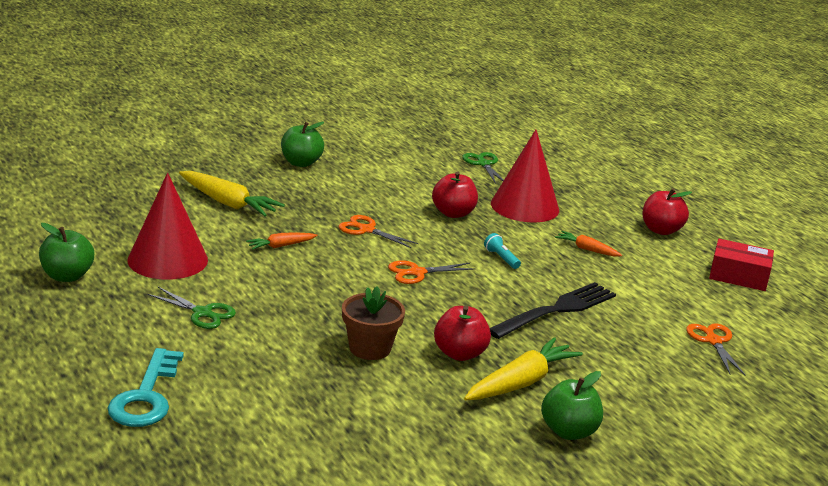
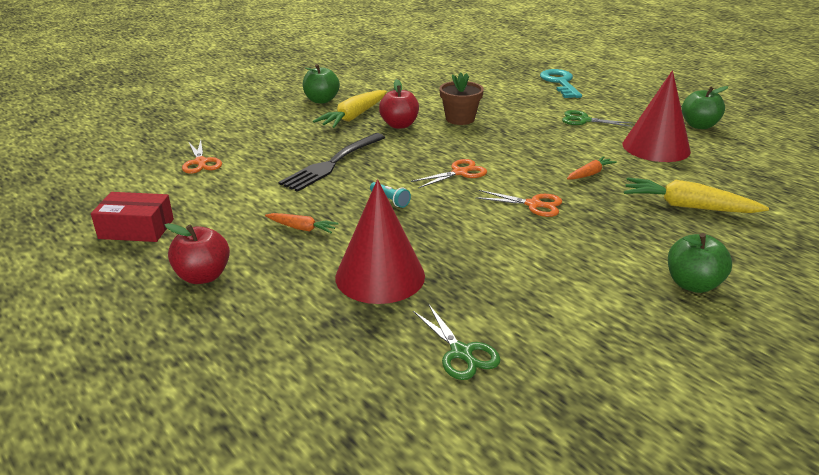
camera: 170 degrees right, 5 degrees up
red apple [432,172,478,218] -> none

